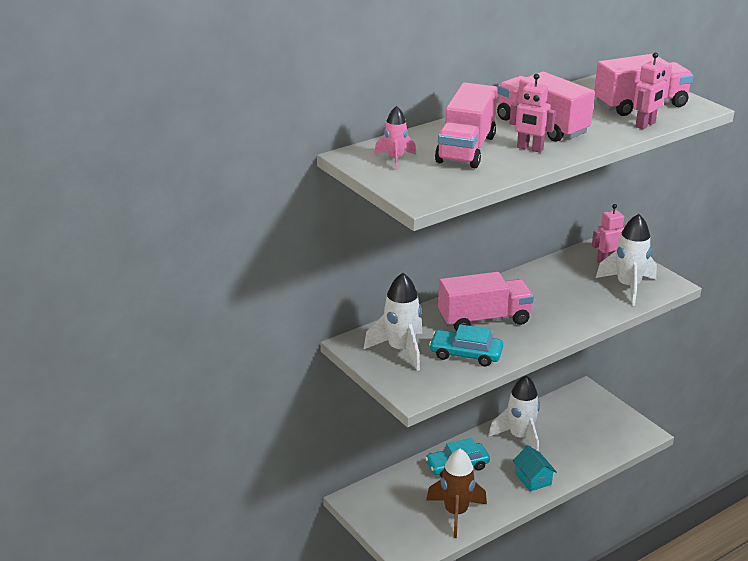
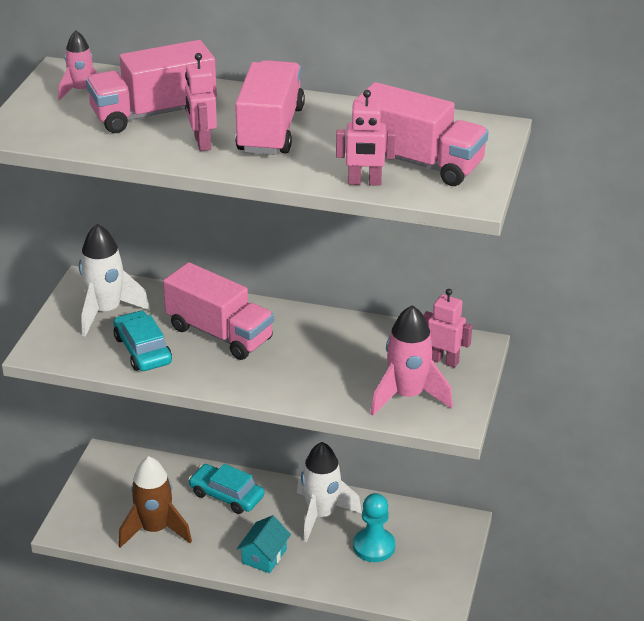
camera: 50 degrees right, 5 degrees up
white rocket [596,214,657,306] -> pink rocket [370,305,453,416]
none -> turquoise pawn [353,493,395,562]

